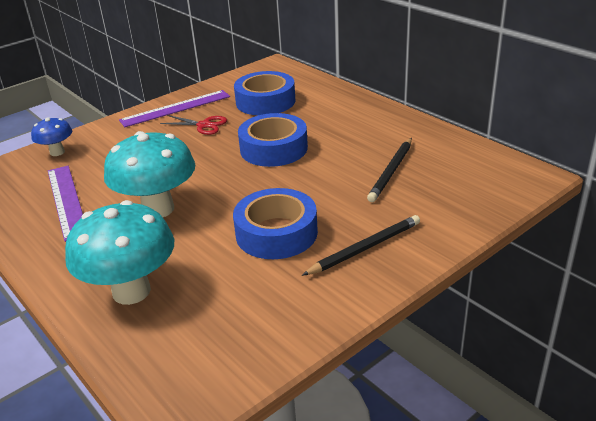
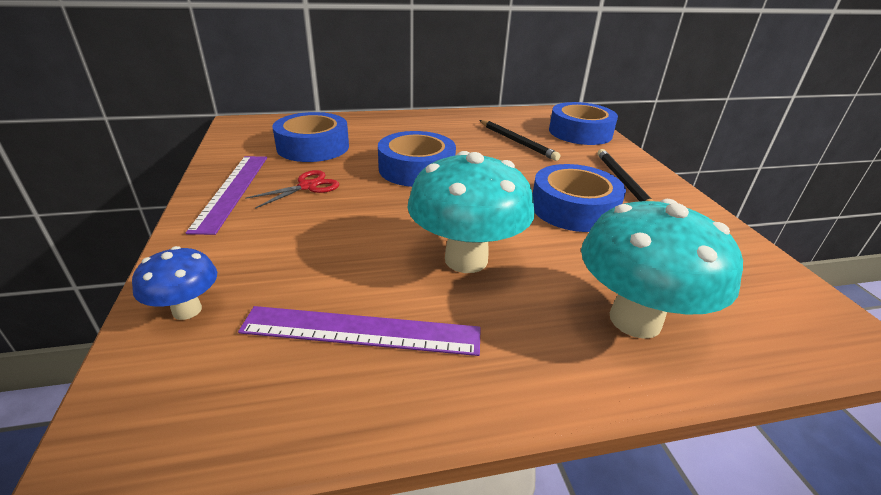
camera: 65 degrees left, 0 degrees up
none -> blue tape [549,102,618,145]

